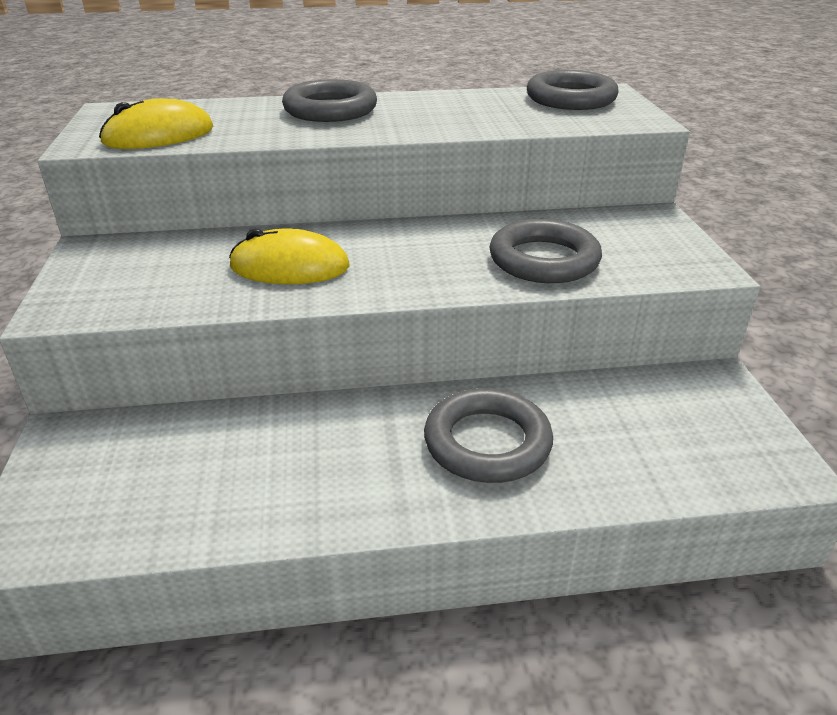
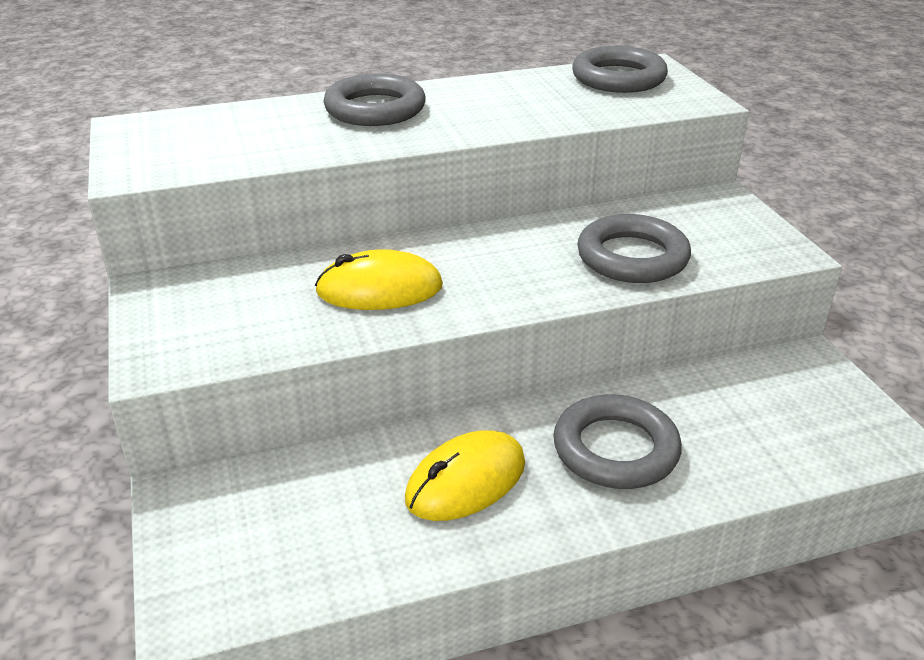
camera: 10 degrees left, 0 degrees up
yellow mouse [99,98,213,149] -> yellow mouse moved to [405,430,525,521]

